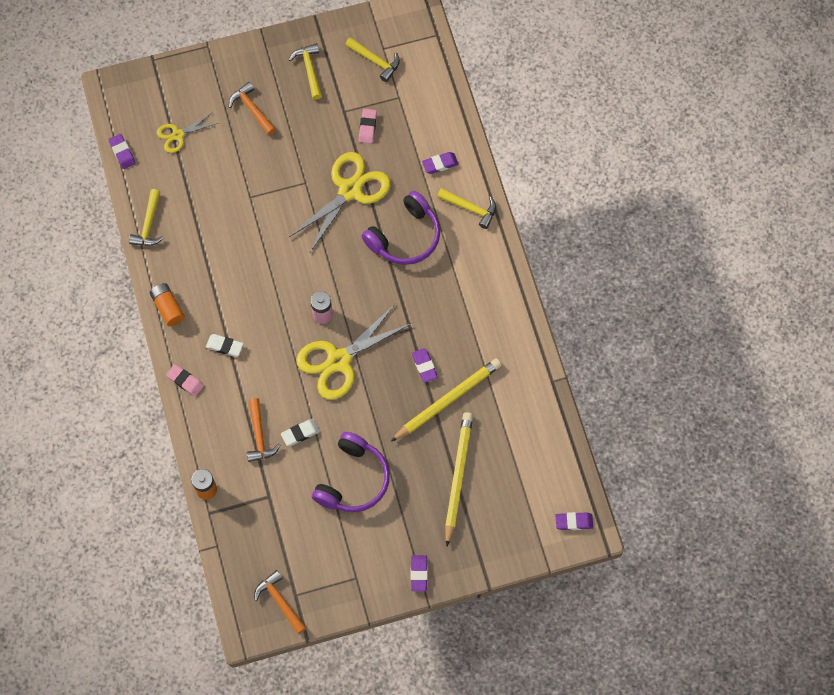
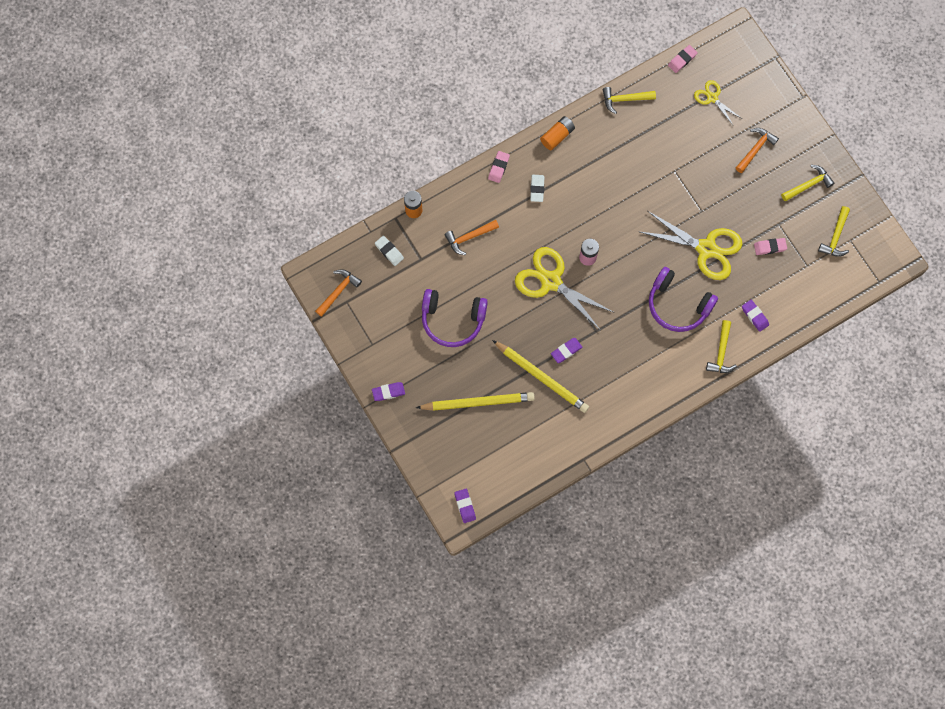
camera: 75 degrees right, 5 degrees up
purple eraser [108,134,136,169] -> pink eraser [668,45,698,73]
white eraser [281,419,320,446] -> white eraser moved to [375,236,404,266]

